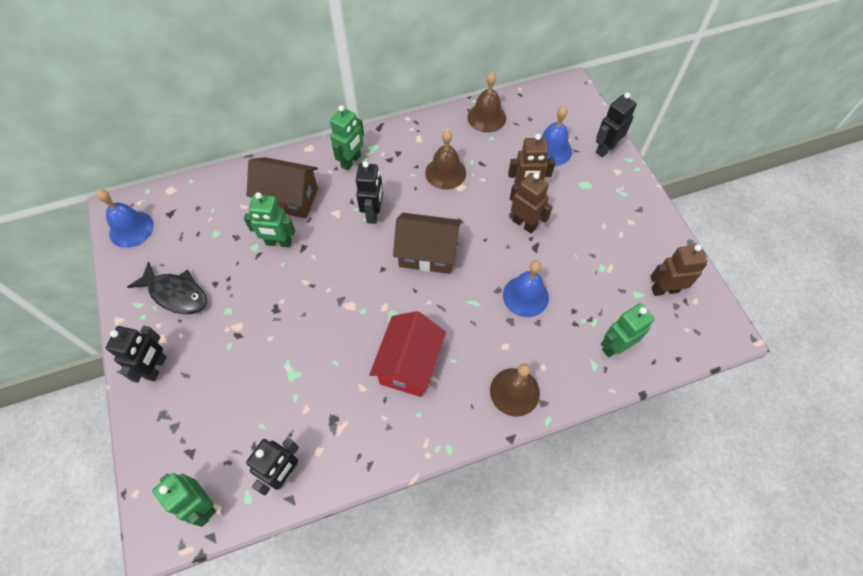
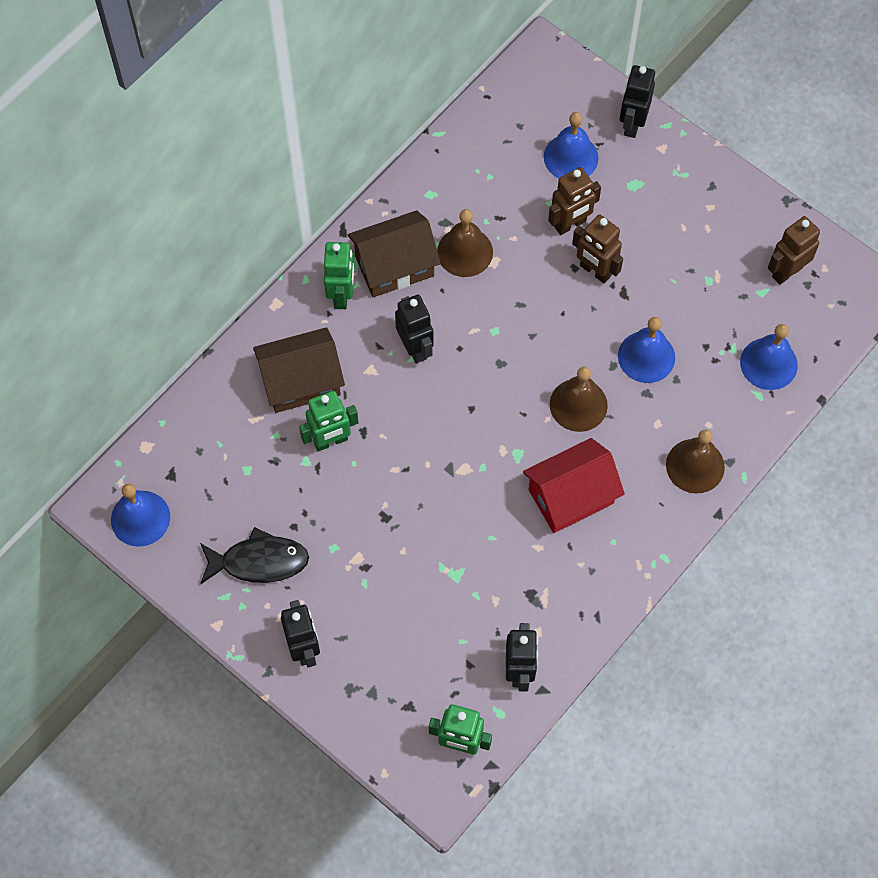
camera: 30 degrees left, 5 degrees up
red house [369,311,446,397] -> red house turned 75 degrees clockwise [523,438,625,533]
brown house [393,213,461,274] -> brown house moved to [348,210,441,297]
brown bell [468,72,506,133] -> brown bell moved to [550,367,608,432]
brown robot [510,173,553,233] -> brown robot turned 150 degrees counterclockwise [572,214,623,283]
green robot [601,303,655,358] -> blue bell [740,324,798,390]

